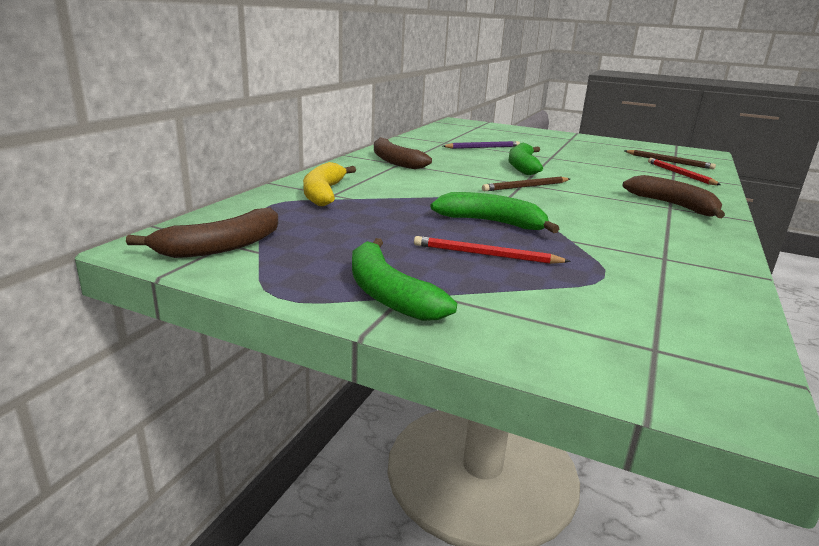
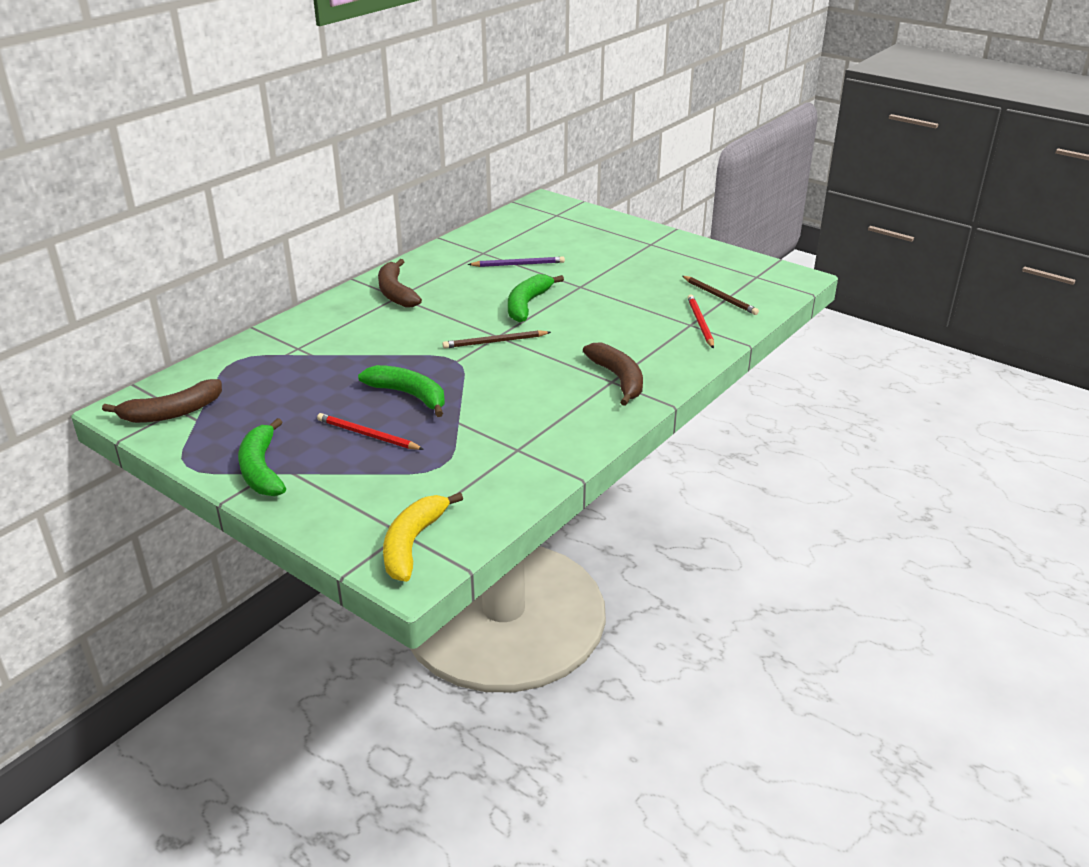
camera: 15 degrees right, 10 degrees up
yellow banana [303,162,356,206] -> yellow banana moved to [383,492,463,582]

